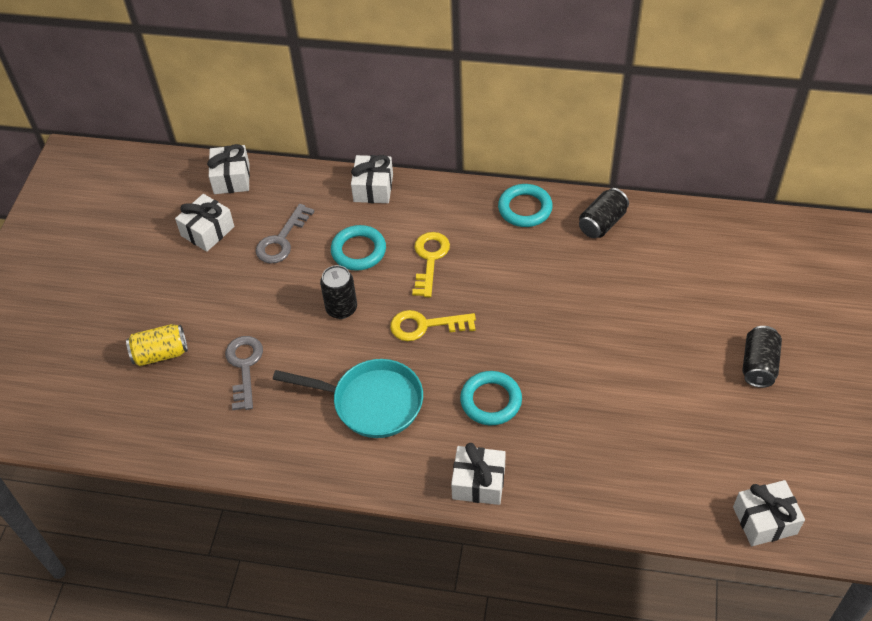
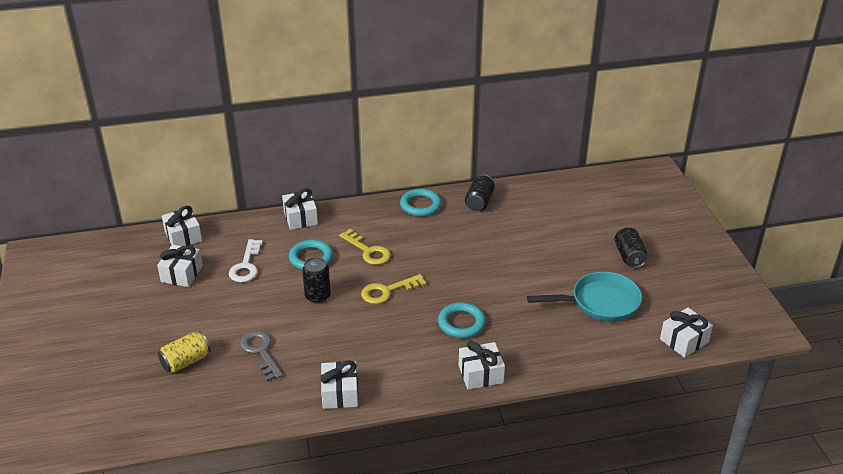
camera: 25 degrees left, 15 degrees down
grey key [256,204,315,264] -> white key [229,239,263,282]
turquoise pan [273,359,423,438] -> turquoise pan moved to [527,272,642,322]
yellow key [412,232,450,297] -> yellow key turned 150 degrees clockwise [339,229,391,265]
none -> white gift [321,360,358,409]

